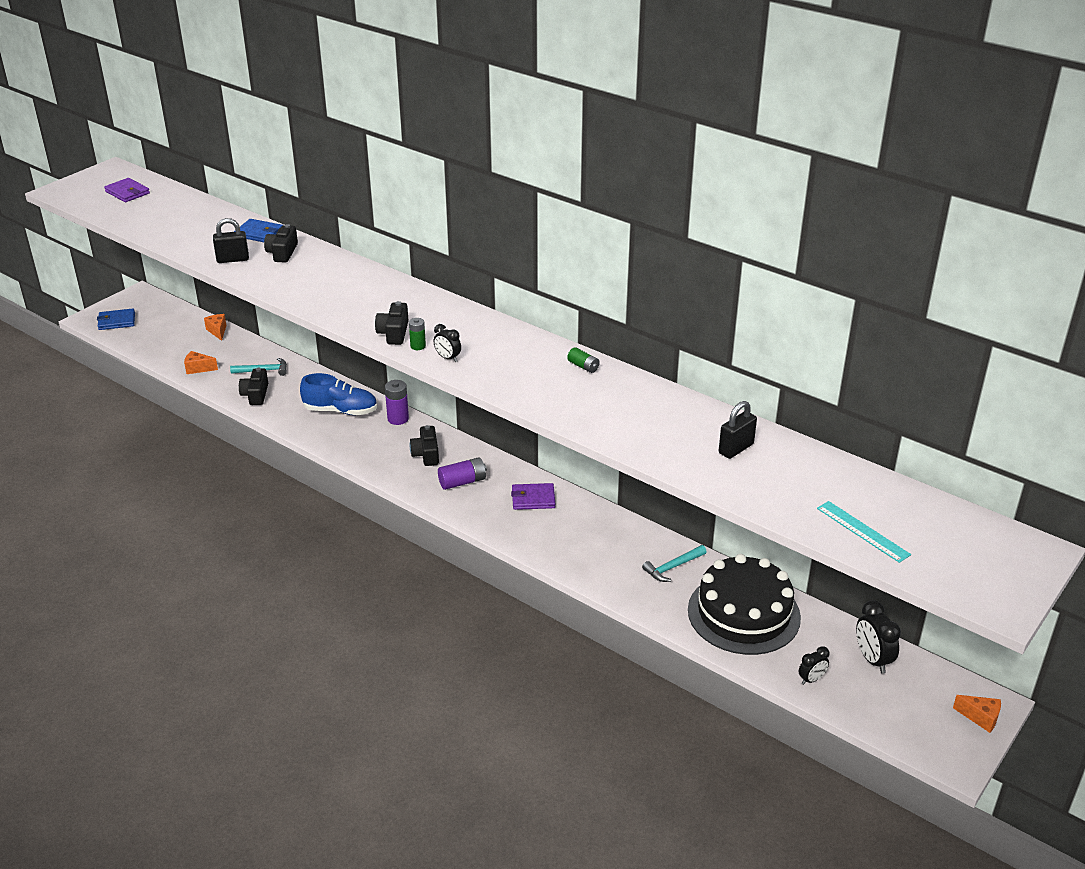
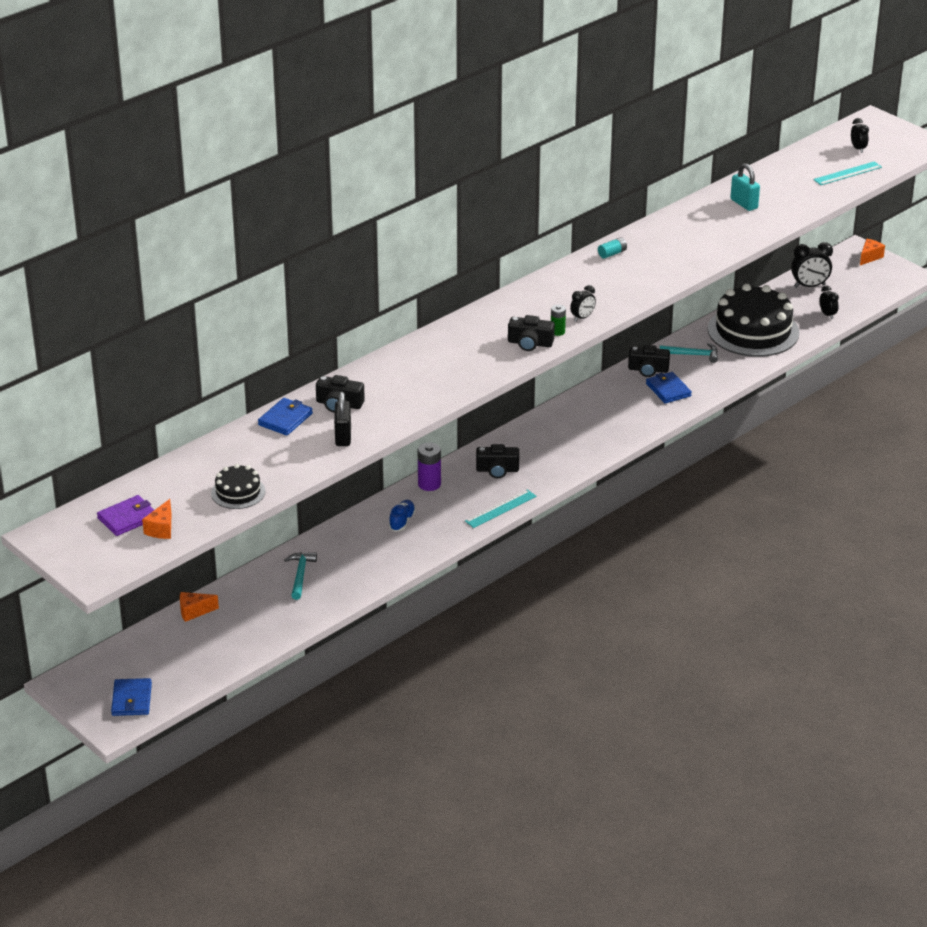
camera: 80 degrees left, 0 degrees up
orange cheese [184,351,218,374] -> orange cheese moved to [142,499,172,539]
black camera [239,368,268,405] -> black camera moved to [628,345,670,377]
blue shoe [300,373,377,415] -> blue shoe [389,500,416,532], size x0.54
purple battery [438,457,487,490] -> none
purple wallet [511,483,555,510] -> none
green battery [567,347,600,373] -> turquoise battery [598,237,627,259]
turquoise hammer [642,545,707,582] -> turquoise hammer turned 60 degrees counterclockwise [660,343,718,363]
black padlock [719,401,757,459] -> turquoise padlock [730,163,760,211]
none -> black cake [211,464,265,509]
none -> turquoise ruler [465,489,536,528]
none -> blue wallet [646,372,692,403]
none -> black clock [851,118,869,153]

